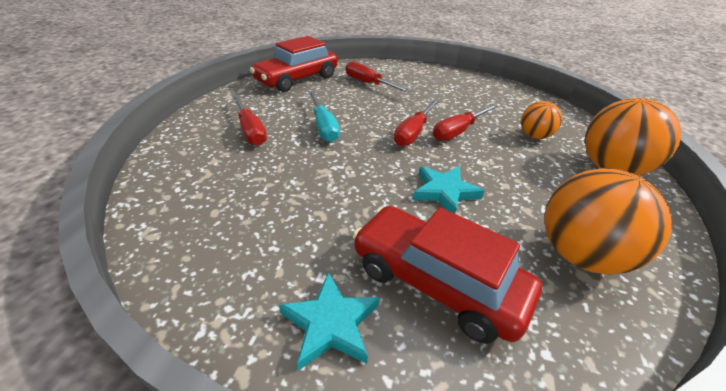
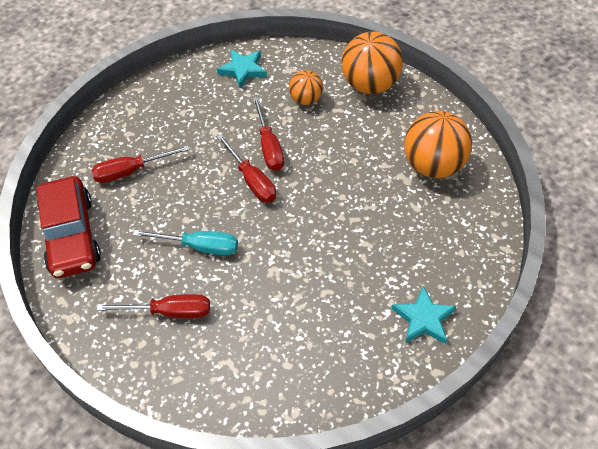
camera: 60 degrees left, 15 degrees up
red car [352,206,542,344] -> none
turquoise star [413,166,484,214] -> turquoise star moved to [217,49,267,88]

